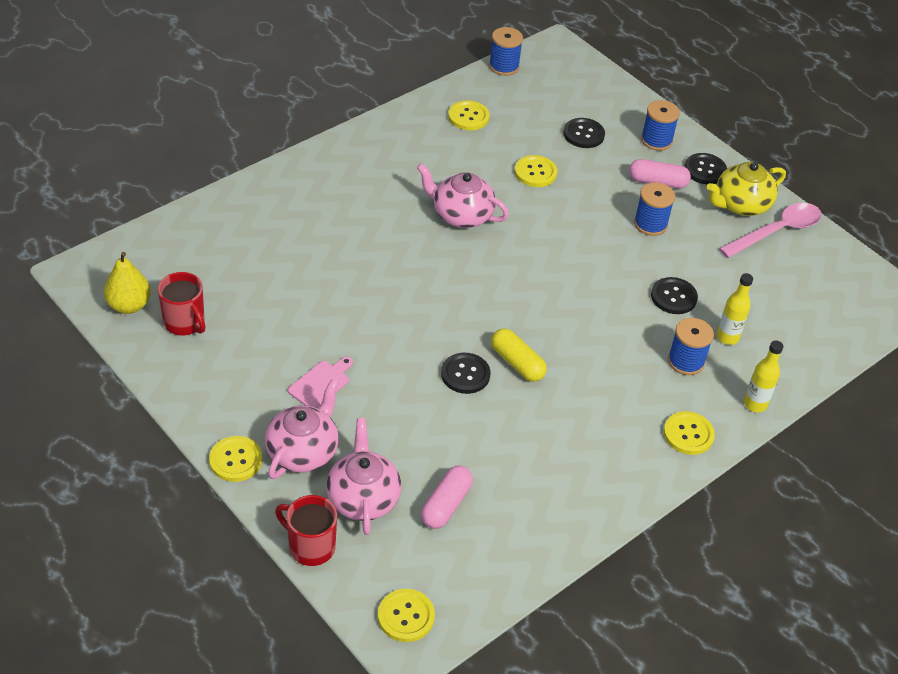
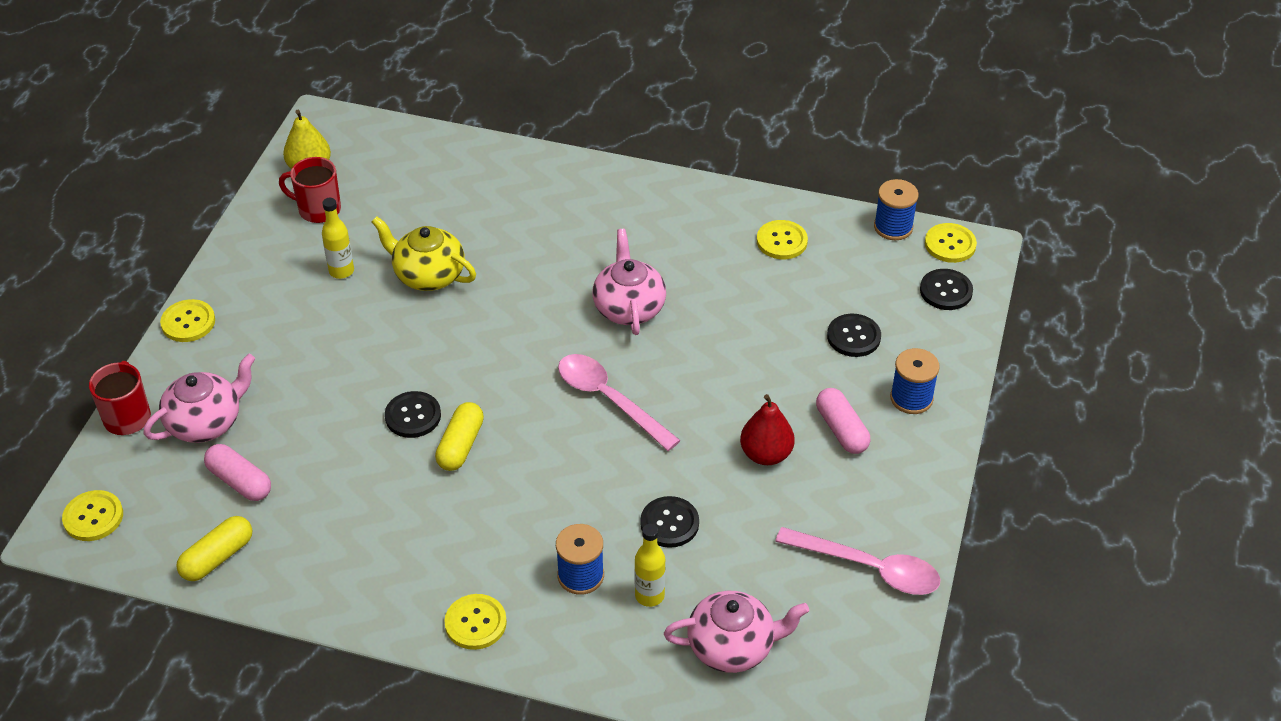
camera: 60 degrees right, 0 degrees up
red mug [158,272,206,335] -> red mug turned 90 degrees clockwise [279,157,341,223]
pink teapot [265,379,339,479] -> pink teapot moved to [664,591,809,673]
pink cutting board [288,357,353,408] -> none
pink capsule [421,465,473,529] -> pink capsule turned 45 degrees clockwise [204,444,271,501]
yellow button [514,155,557,187] -> yellow button moved to [925,223,977,263]
blue spool [634,182,675,236] -> red pear [740,394,795,465]
black button [684,153,727,184] -> black button moved to [920,269,973,310]
yellow teapot [707,162,786,216] -> yellow teapot moved to [372,216,476,291]
yellow bottle [744,340,783,412] -> yellow bottle moved to [322,198,354,279]
none -> yellow capsule [176,516,252,581]
none -> pink spoon [558,354,681,451]

